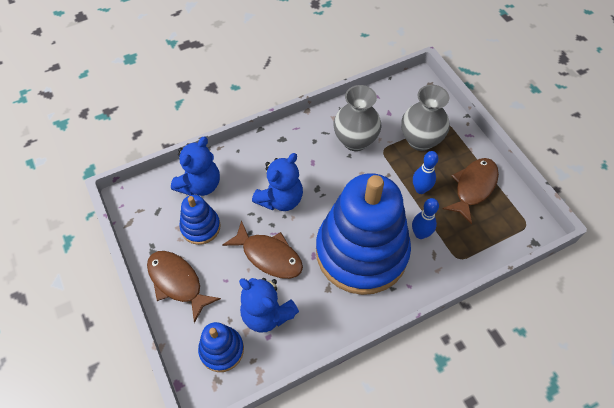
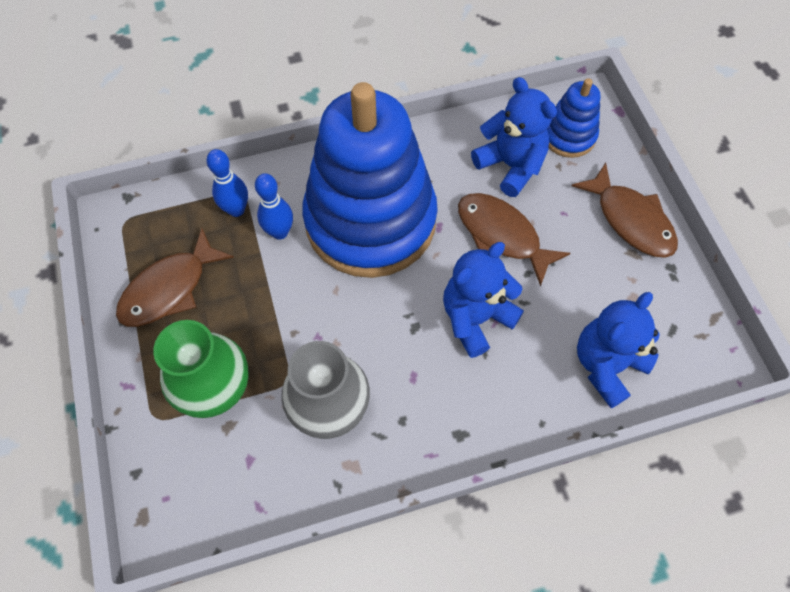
camera: 170 degrees left, 5 degrees up
blue stacking toy [179,195,220,245] -> none
grey vase [401,85,450,151] -> green vase [153,320,249,418]
blue bowling pin [413,151,438,194] -> blue bowling pin moved to [207,149,248,217]

